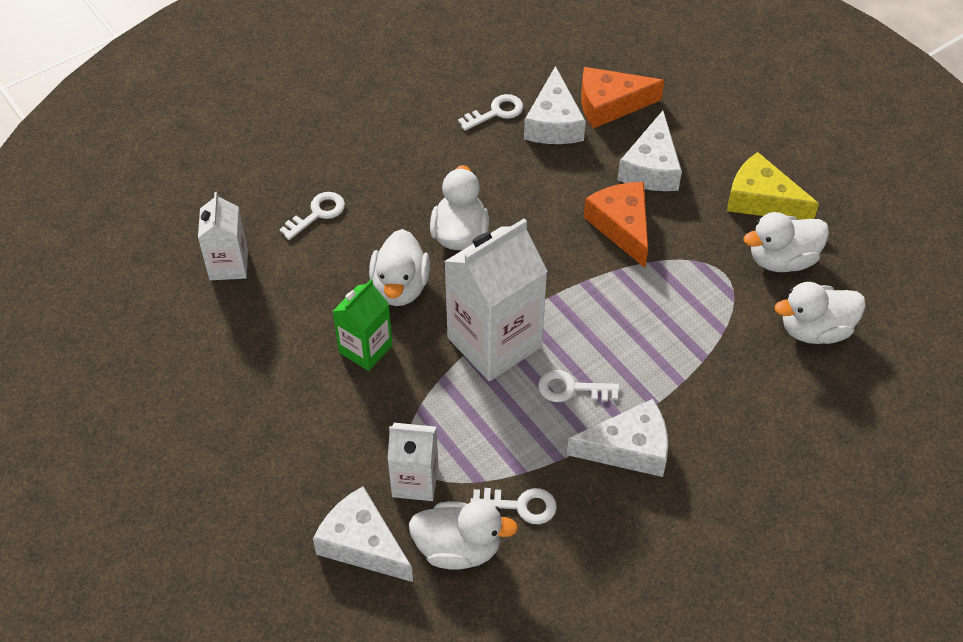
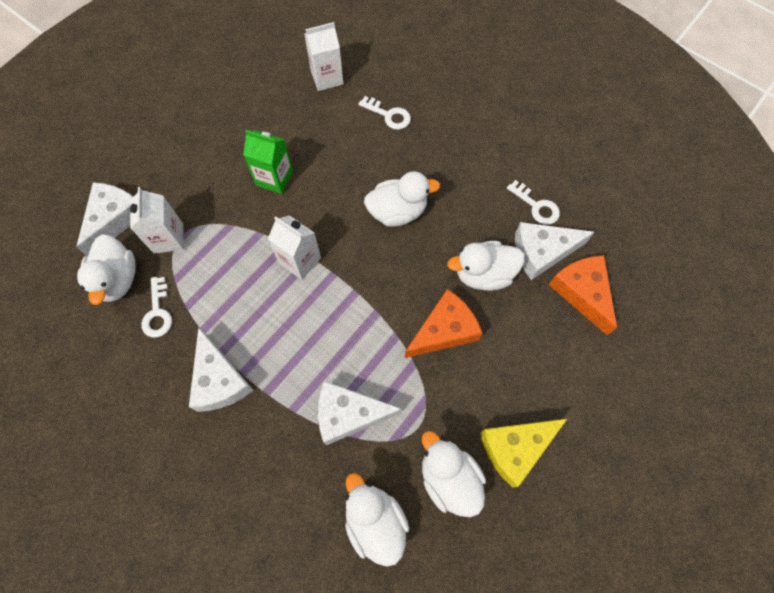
camera: 75 degrees right, 15 degrees up
white duck [369,229,430,306] -> white duck moved to [447,241,525,291]
white carton [444,219,547,381] -> white carton [268,215,321,280], size x0.56
white key [538,370,620,402] -> none
white cheese [618,111,682,191] -> white cheese moved to [318,381,402,446]
yellow cheese [727,152,819,220] -> yellow cheese turned 135 degrees counterclockwise [480,419,567,488]

